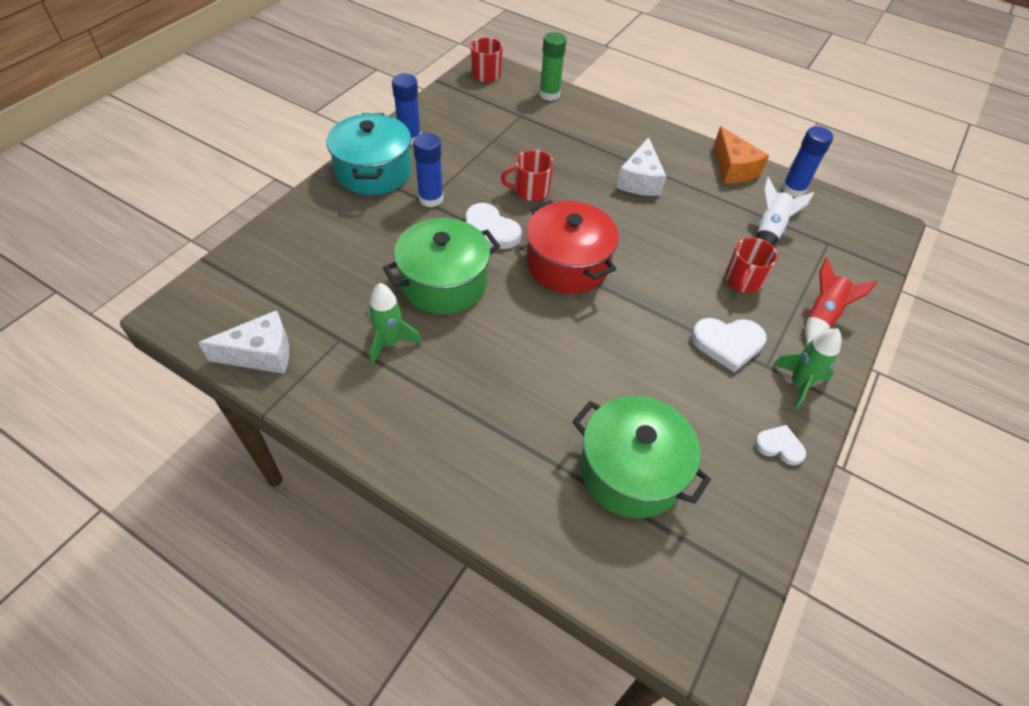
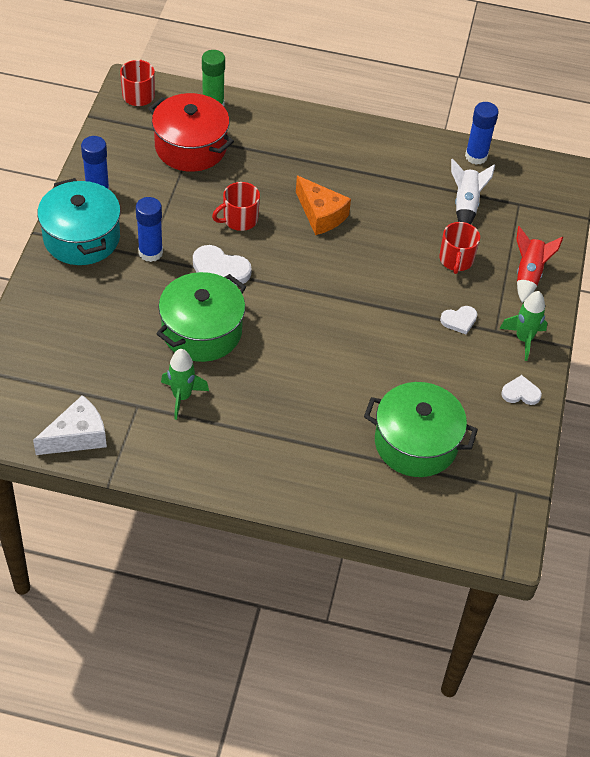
camera: 20 degrees left, 0 degrees up
red pot [526,200,619,294] -> red pot moved to [148,93,234,172]
white cheese [616,137,666,196] -> none
white heart [691,318,766,372] -> white heart [440,306,477,335], size x0.60
orange cheese [714,126,769,183] -> orange cheese moved to [296,176,351,235]

